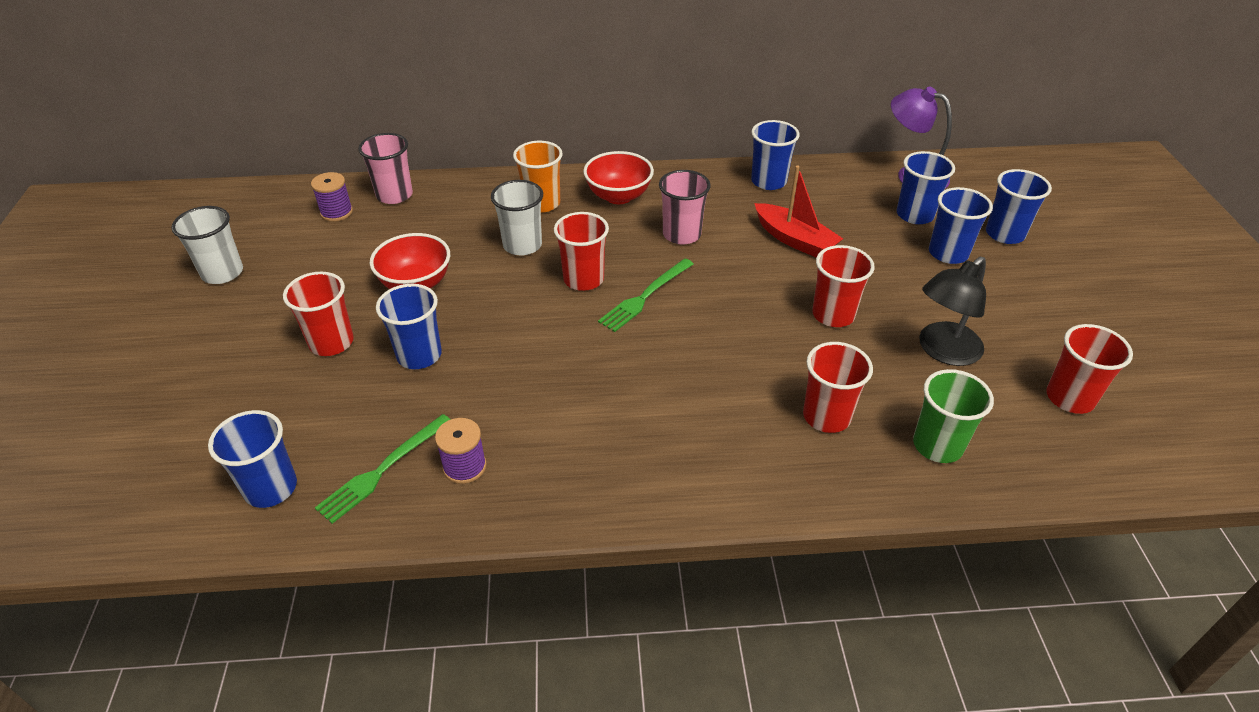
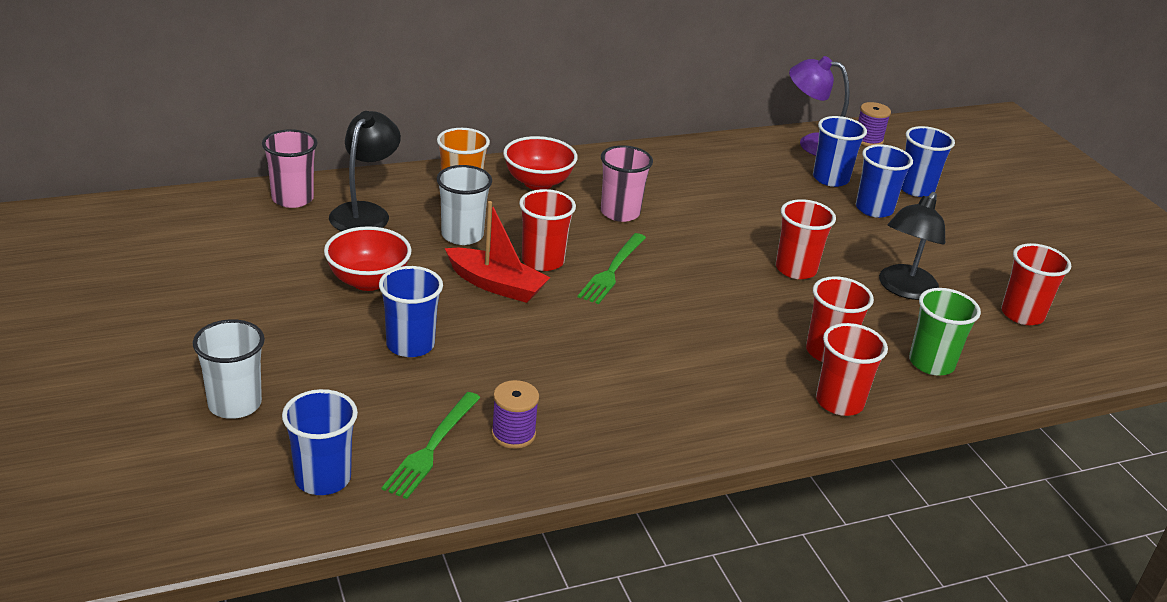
camera: 20 degrees left, 10 degrees down
white cup [171,206,243,284] -> white cup moved to [193,319,265,419]
red cup [283,271,354,356] -> red cup moved to [816,323,888,416]
purple spool [311,172,353,222] -> purple spool moved to [858,102,891,146]
blue cup [751,120,800,190] -> none
red boat [754,166,843,258] -> red boat moved to [445,201,550,303]
none -> black lamp [329,111,401,231]

